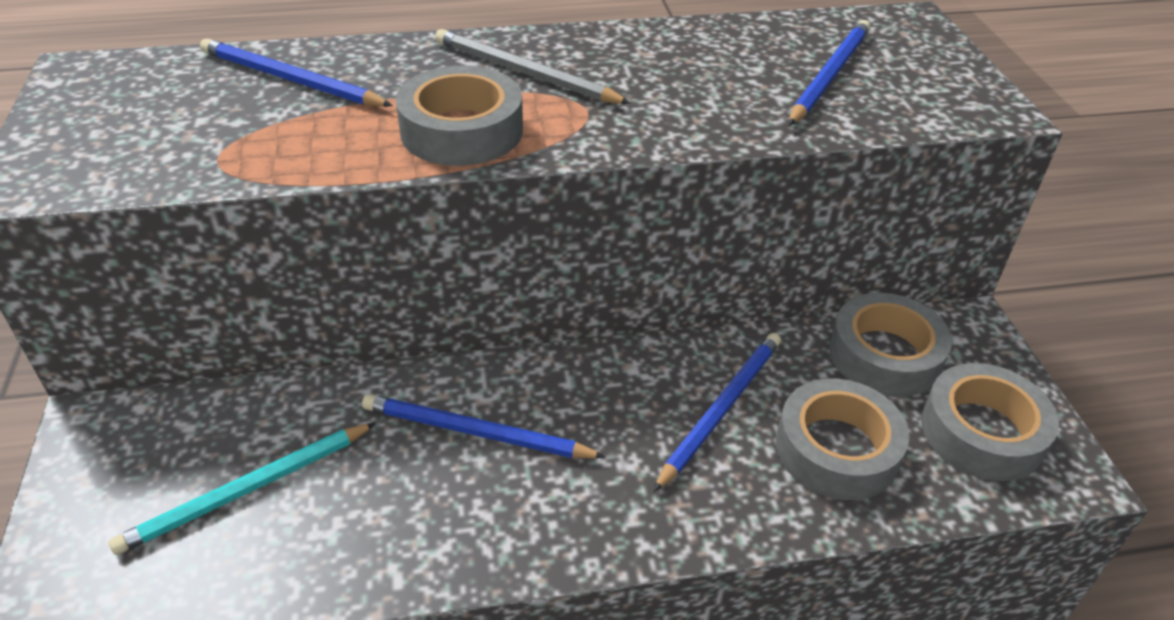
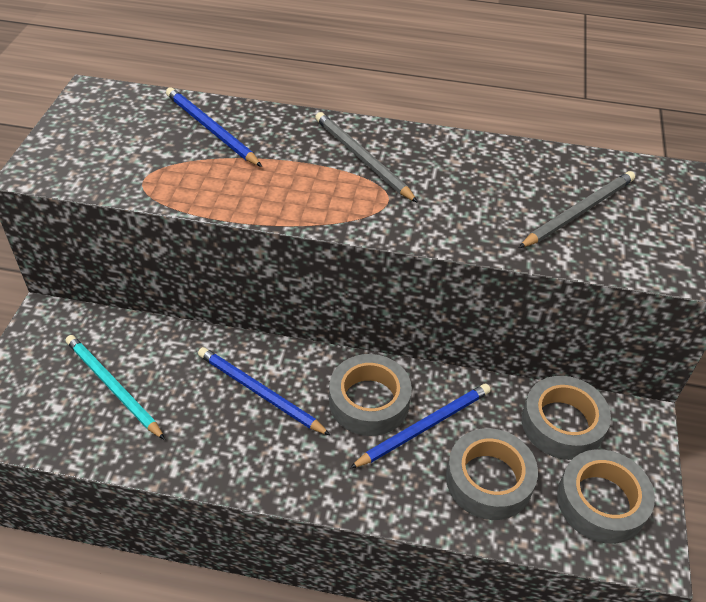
camera: 20 degrees right, 5 degrees up
turquoise pencil [109,423,376,555] -> turquoise pencil turned 60 degrees clockwise [66,335,165,440]
grey tape [396,66,523,166] -> grey tape moved to [329,354,412,436]
blue pencil [788,20,870,126] -> grey pencil [519,171,635,248]

